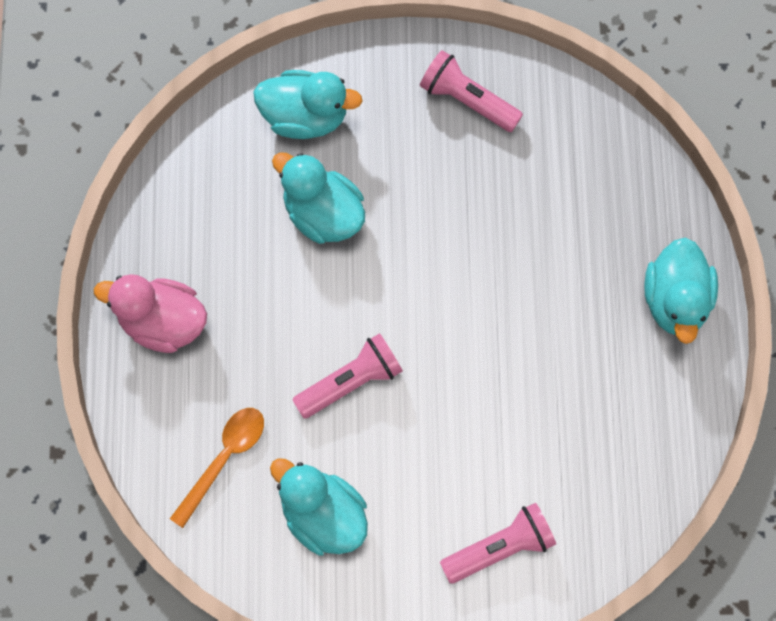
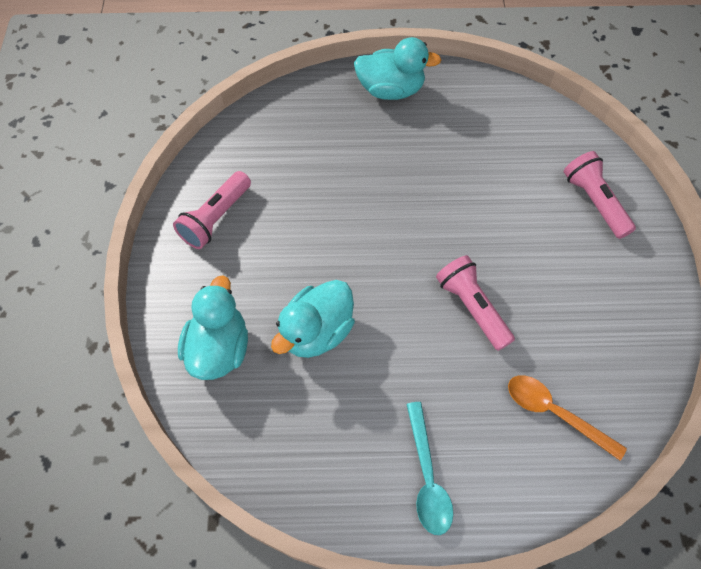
camera: 90 degrees left, 10 degrees down
pink duck [94,274,207,353] -> turquoise spoon [406,402,453,535]
turquoise duck [270,458,368,556] -> none

